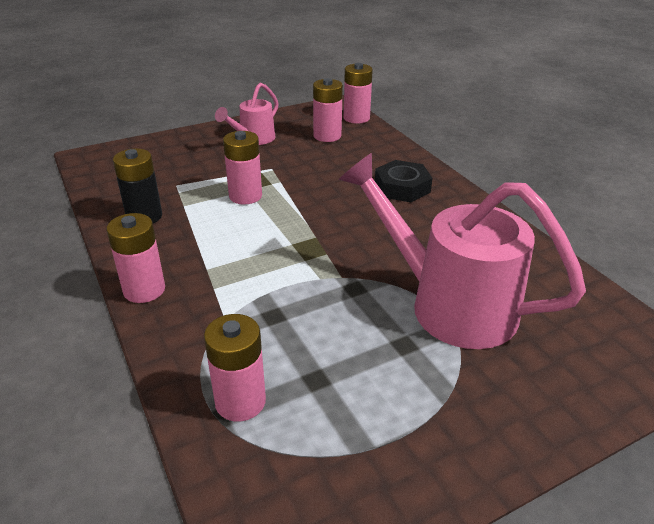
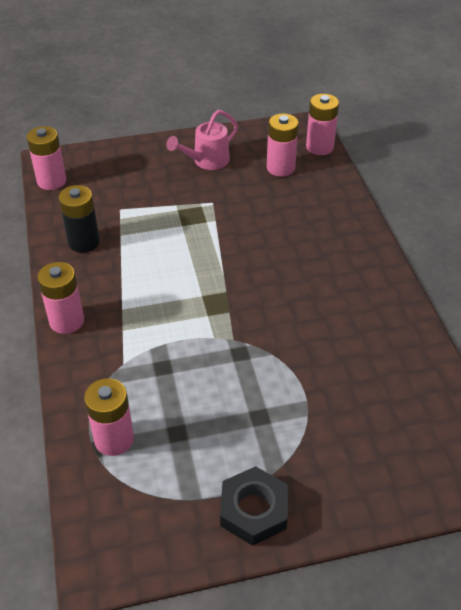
camera: 15 degrees right, 10 degrees up
pink battery [223,131,262,205] -> pink battery moved to [27,126,66,190]
pink watering can [338,153,586,349] -> none
black nut [375,160,433,202] -> black nut moved to [220,466,288,546]

